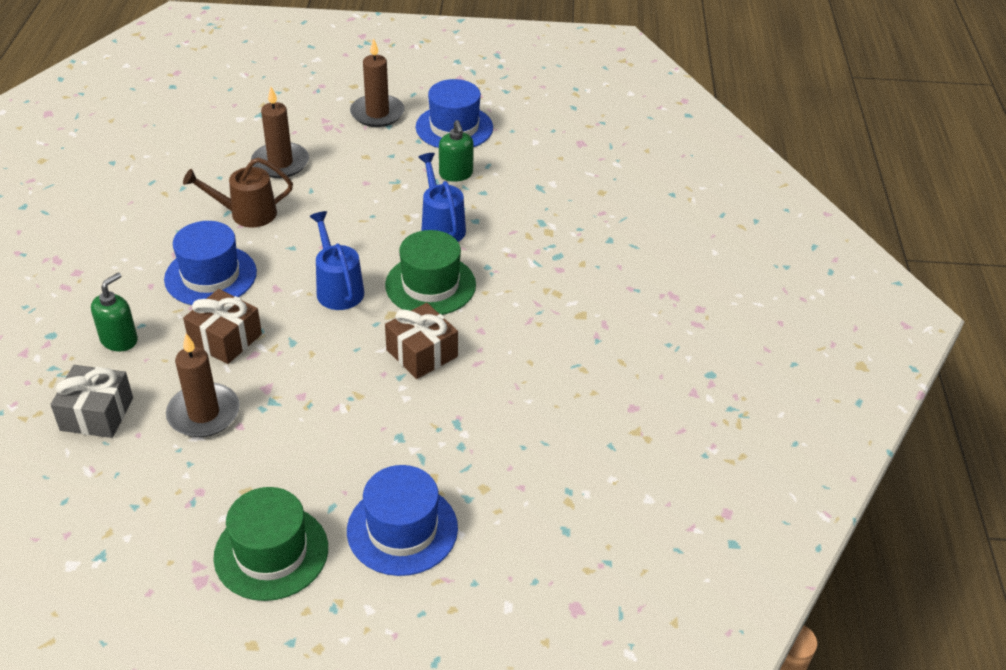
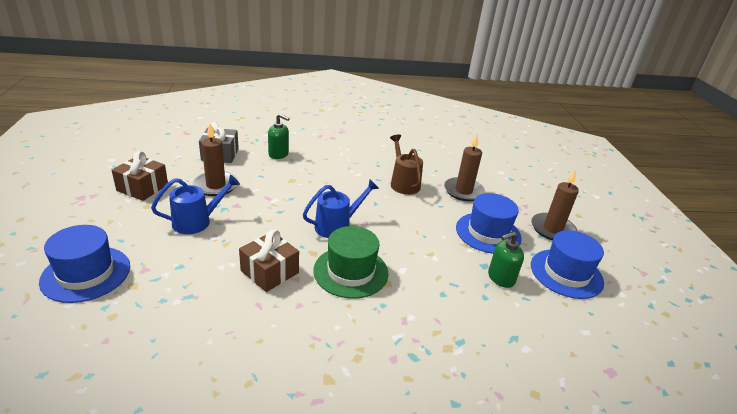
camera: 80 degrees right, 10 degrees down
blue hat [164,221,257,305] -> blue hat moved to [456,193,522,254]
brown gift [183,289,262,364] -> brown gift moved to [112,151,168,201]
green hat [214,487,328,601] -> none
blue watering can [418,153,466,242] -> blue watering can moved to [151,174,240,234]

